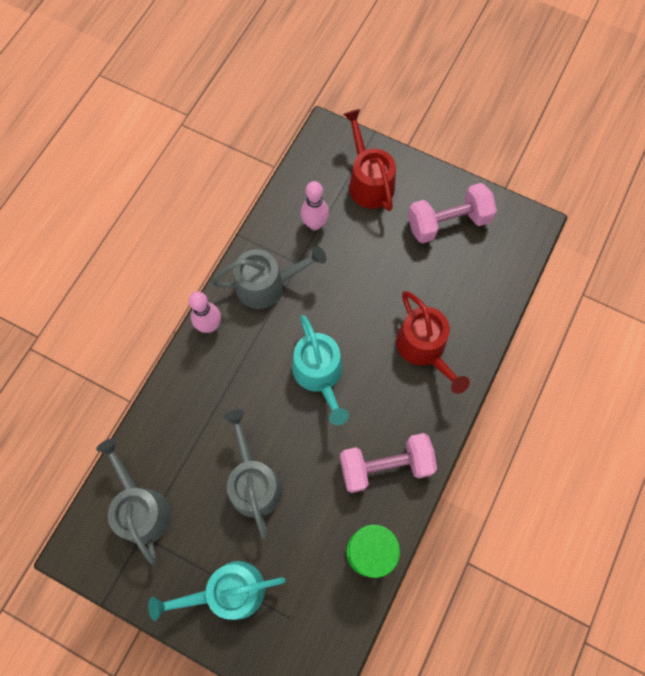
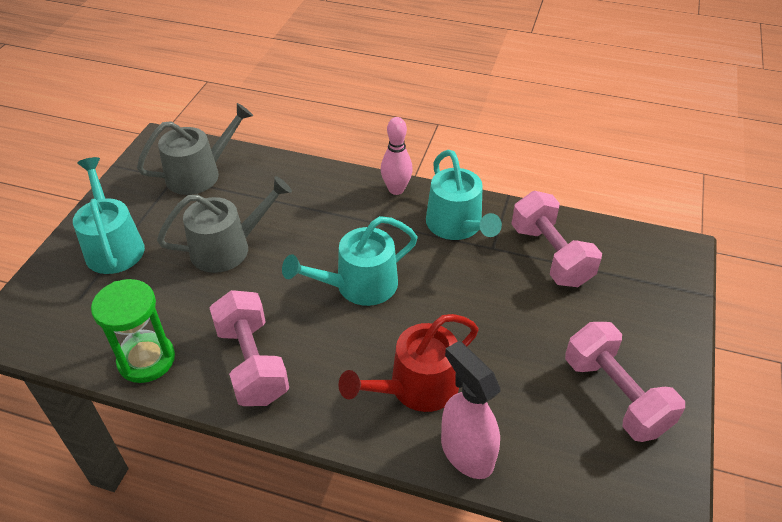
camera: 80 degrees right, 25 degrees down
grey watering can [211,246,327,309] -> turquoise watering can [426,150,502,240]
pink bowling pin [301,181,329,230] -> pink dumbbell [512,191,602,287]
red watering can [343,109,396,211] -> none
none -> pink spray bottle [441,341,500,479]

